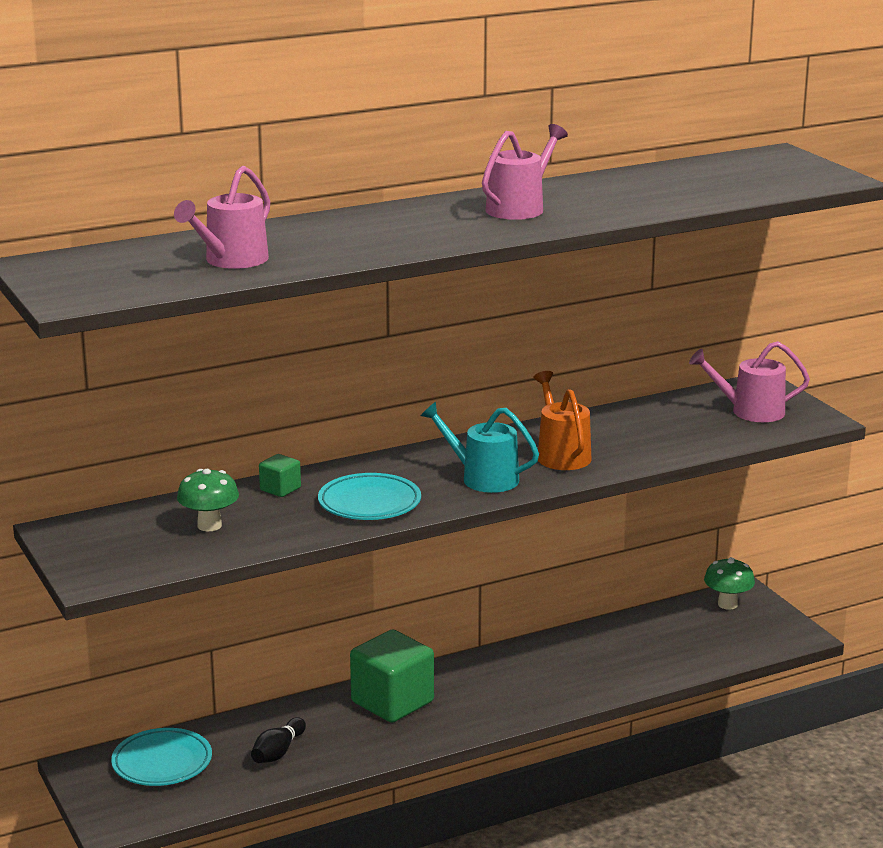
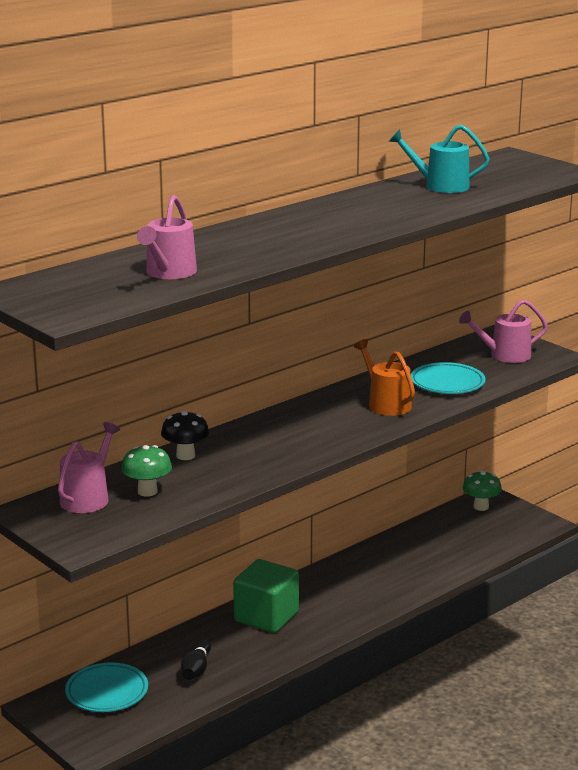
camera: 15 degrees left, 0 degrees up
green cube [259,454,301,497] -> black mushroom [161,411,209,460]
turquoise plate [318,473,421,520] -> turquoise plate moved to [411,362,485,394]
turquoise watering can [421,402,539,493] -> turquoise watering can moved to [389,125,490,193]
pink watering can [482,124,568,220] -> pink watering can moved to [58,422,120,513]

